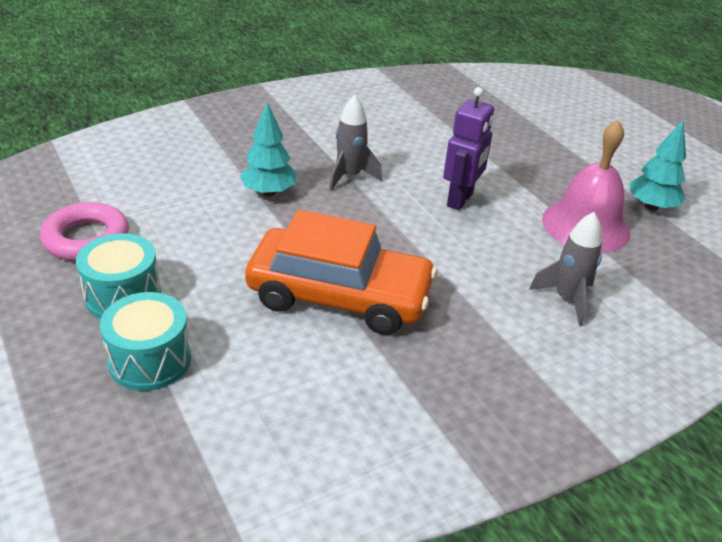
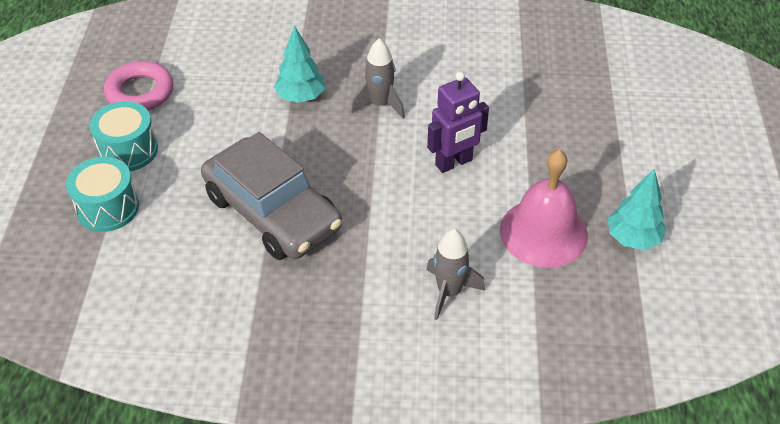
camera: 35 degrees right, 10 degrees up
orange car [245,210,437,335] -> grey car [201,132,342,260]

